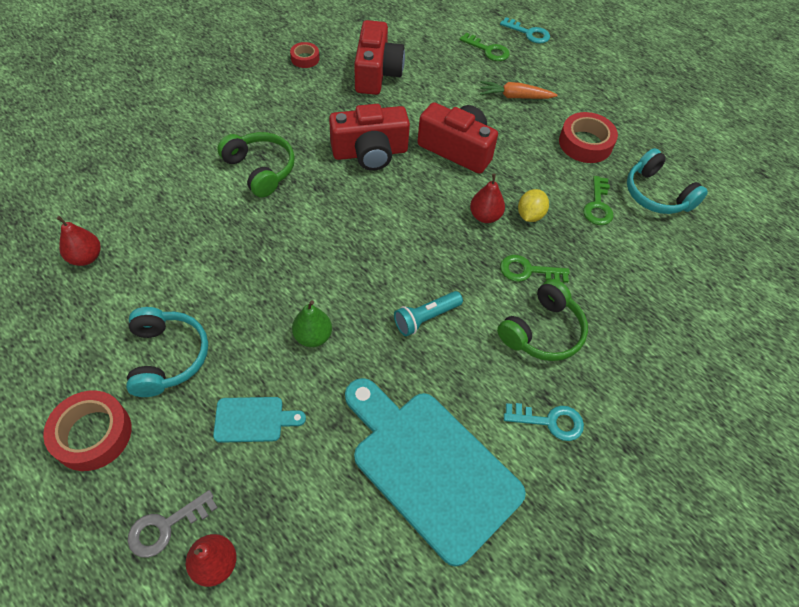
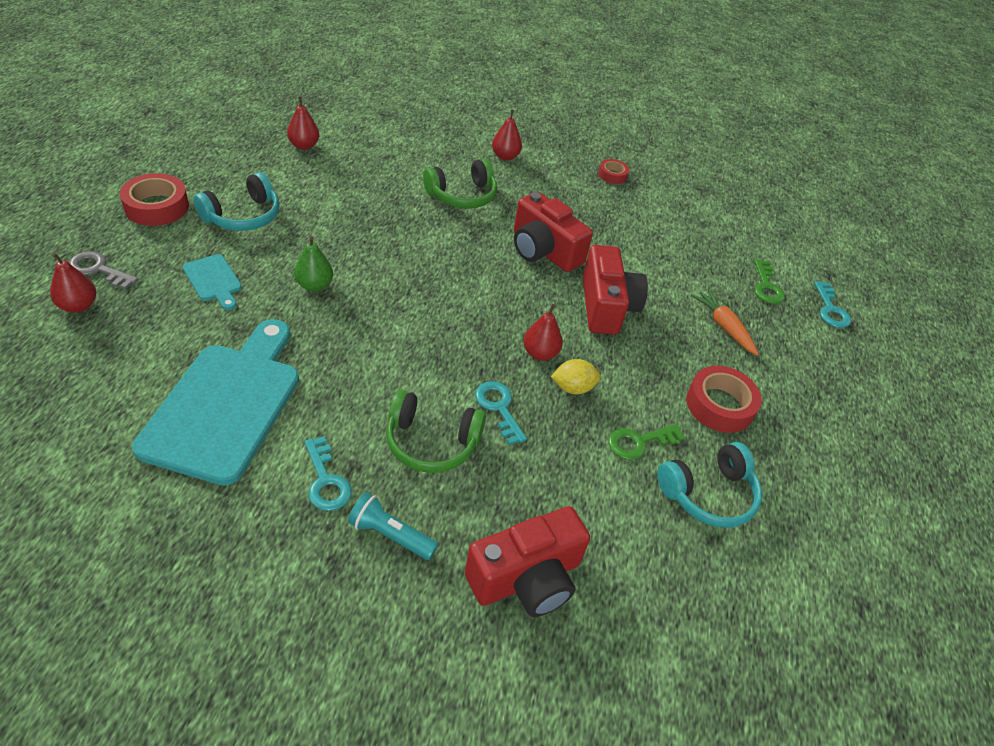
camera: 55 degrees right, 10 degrees down
green headphones [217,132,295,198] -> green headphones turned 45 degrees clockwise [423,159,497,209]
red camera [354,20,405,95] -> red camera moved to [465,506,590,617]
turquoise flashlight [394,291,463,336] -> turquoise flashlight moved to [348,492,438,560]
green key [500,255,570,283] -> turquoise key [475,381,527,445]
turquoise headphones [627,148,708,214] -> turquoise headphones turned 135 degrees counterclockwise [657,442,762,528]
none -> red pear [492,110,522,161]

